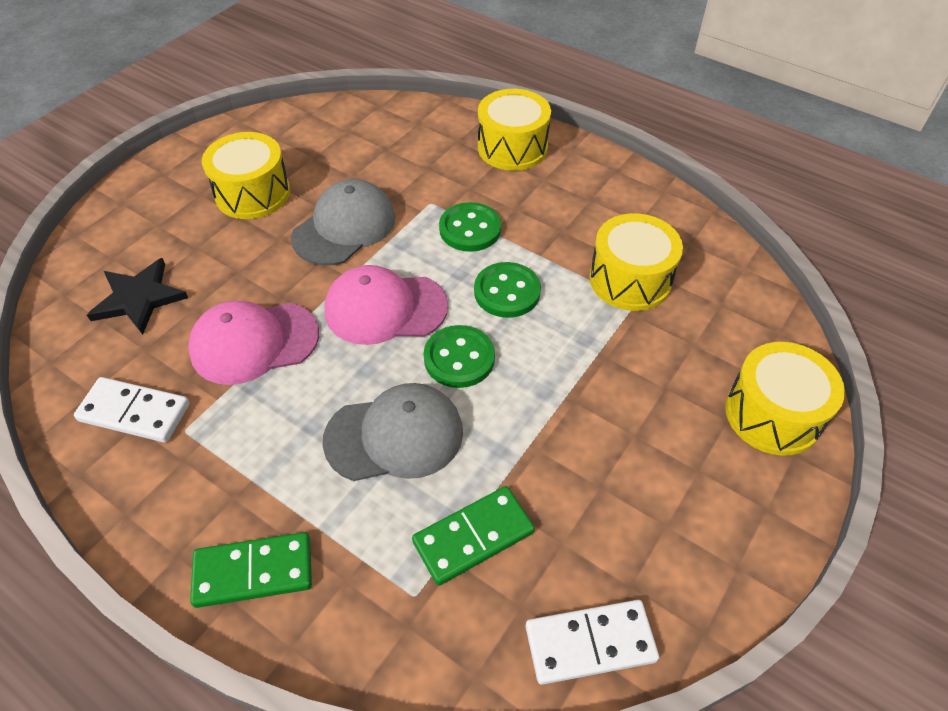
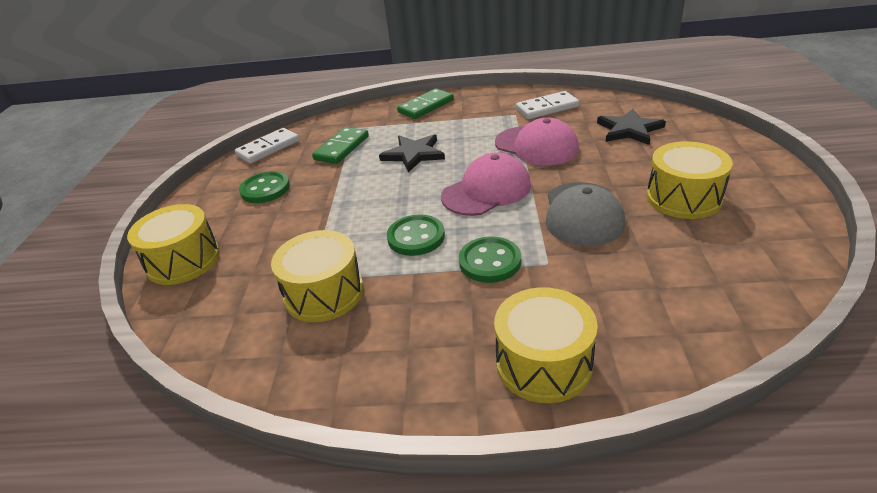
camera: 150 degrees right, 15 degrees down
pink cap [188,301,319,385] -> pink cap turned 90 degrees clockwise [495,118,579,166]
grey cap [322,383,463,481] -> black star [379,134,445,173]
green button [423,325,495,388] -> green button moved to [239,171,290,203]

